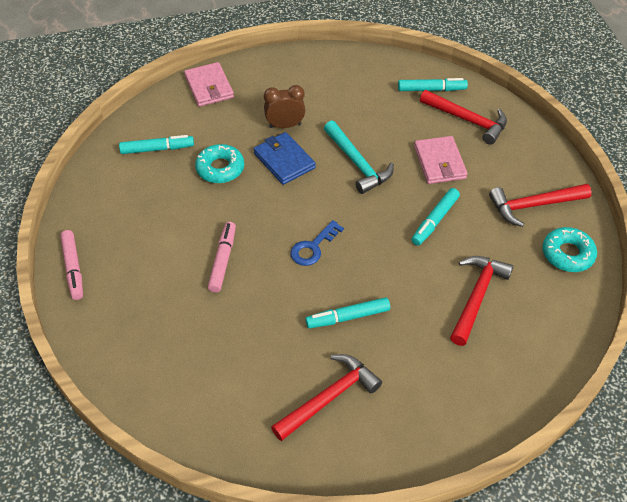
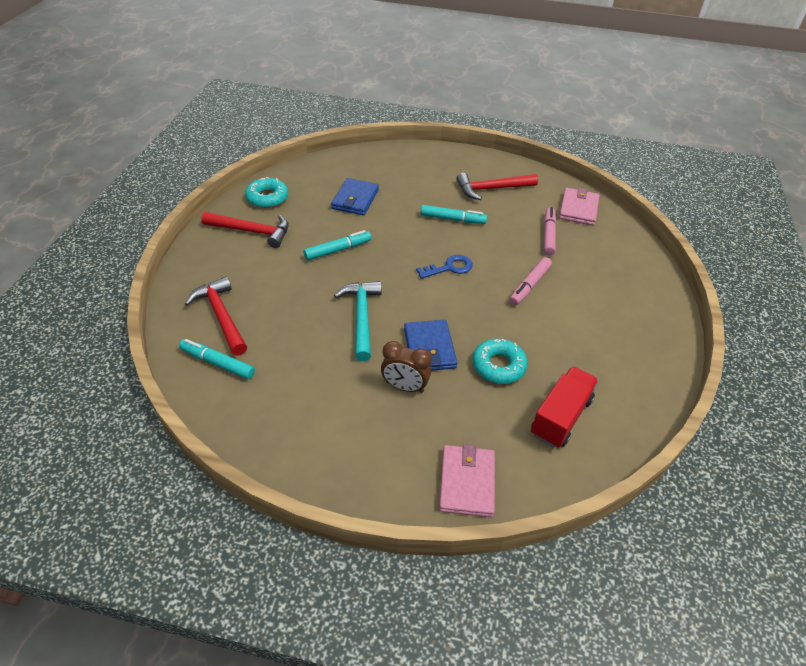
camera: 155 degrees left, 5 degrees down
pink marker [60,230,83,300] -> pink marker moved to [544,207,556,256]
turquoise marker [119,135,194,154] -> red truck [531,366,599,448]
pink wallet [414,136,468,184] -> pink wallet moved to [559,188,600,226]
red hammer [450,256,514,346] -> blue wallet [331,178,379,215]

